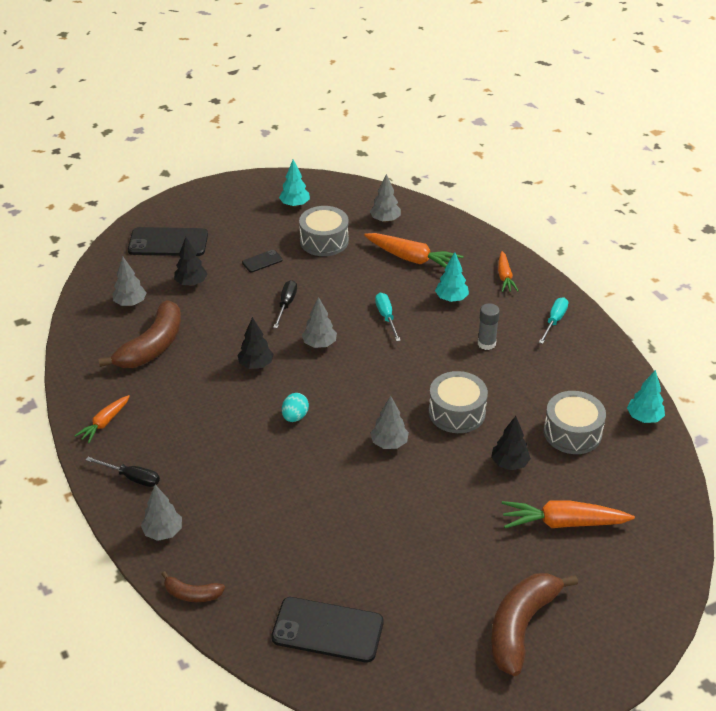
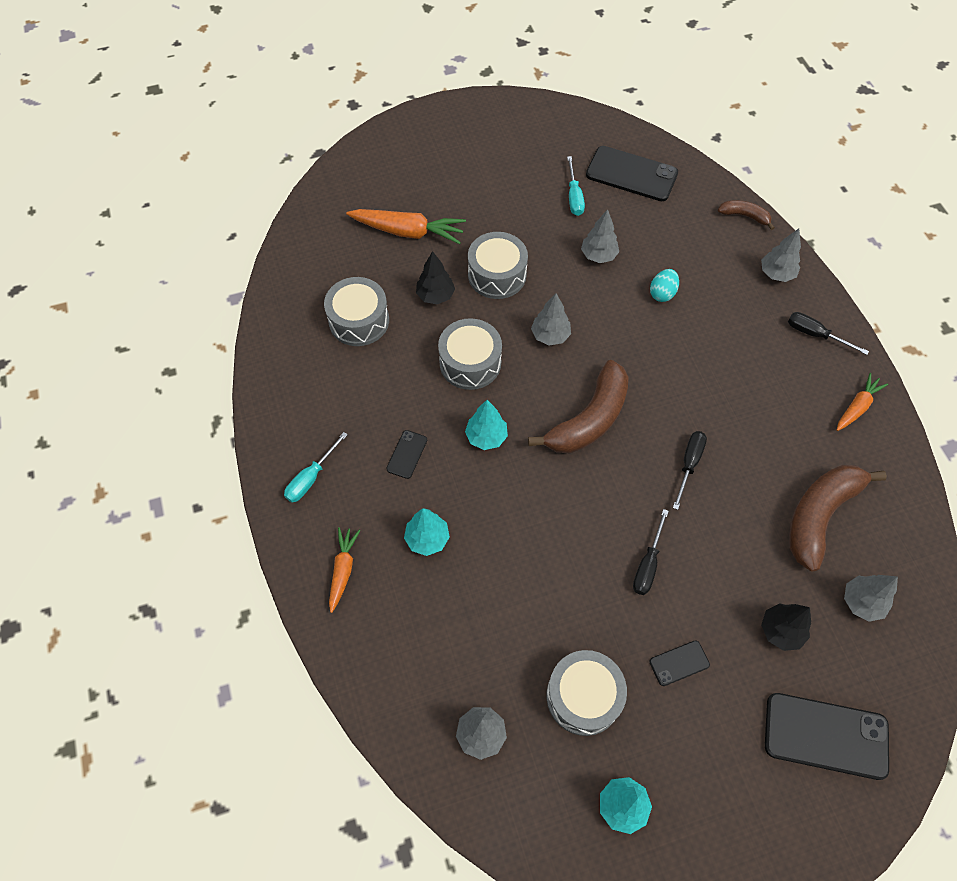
camera: 170 degrees left, 20 degrees up
black tree [237,317,273,369] -> black screwdriver [673,431,707,510]
turquoise egg [282,393,309,422] -> turquoise egg moved to [650,269,679,302]
grey tree [302,297,337,348] -> grey tree moved to [581,209,619,263]
orange carrot [364,233,463,268] -> none
turquoise screwdriver [375,293,401,341] -> turquoise screwdriver moved to [567,156,585,216]
grey glue stick [478,303,500,350] -> black phone [386,430,427,479]
brown banana [491,573,578,676] -> brown banana moved to [528,360,629,453]
turquoise tree [627,370,665,423] -> turquoise tree moved to [465,400,508,450]
none -> grey drum [468,232,528,299]

